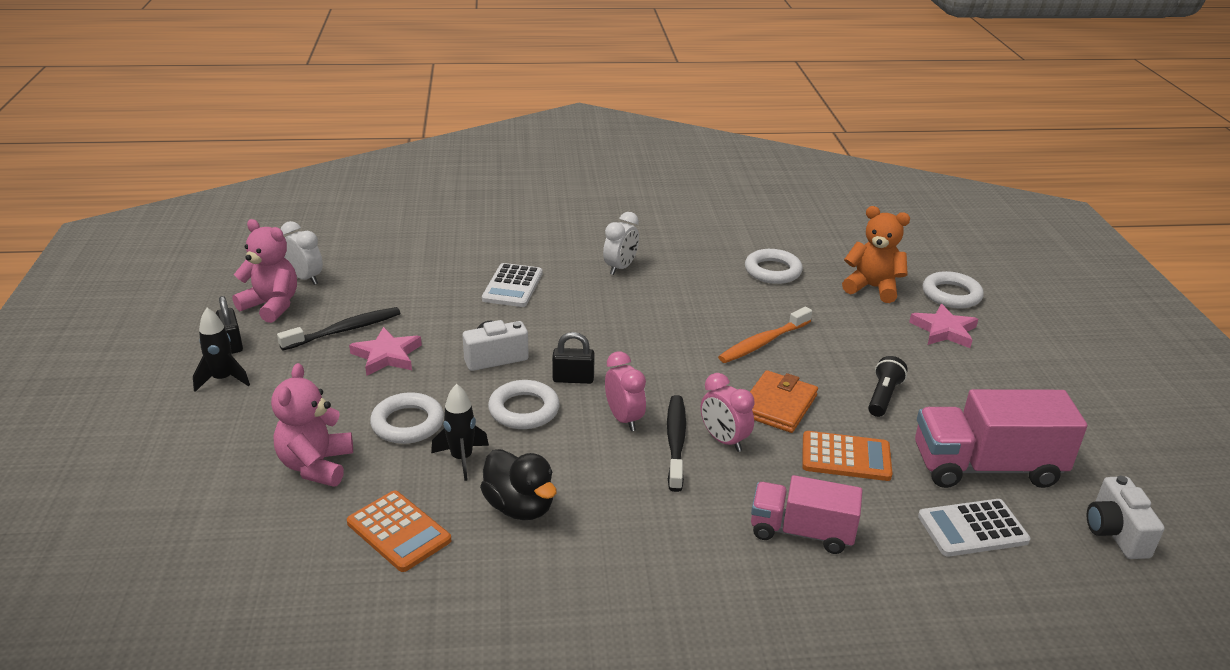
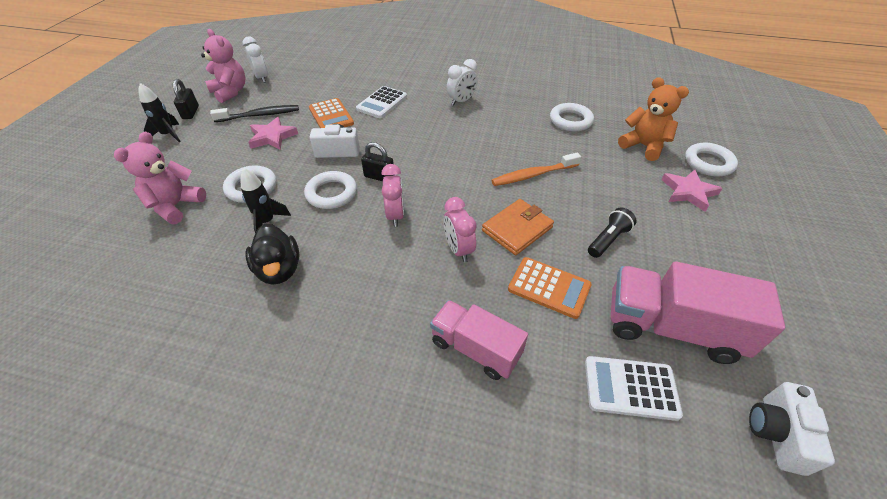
camera: 20 degrees right, 15 degrees up
orange calculator [347,491,451,572] -> orange calculator moved to [309,98,354,128]
black toothbrush [667,395,686,492] -> none

